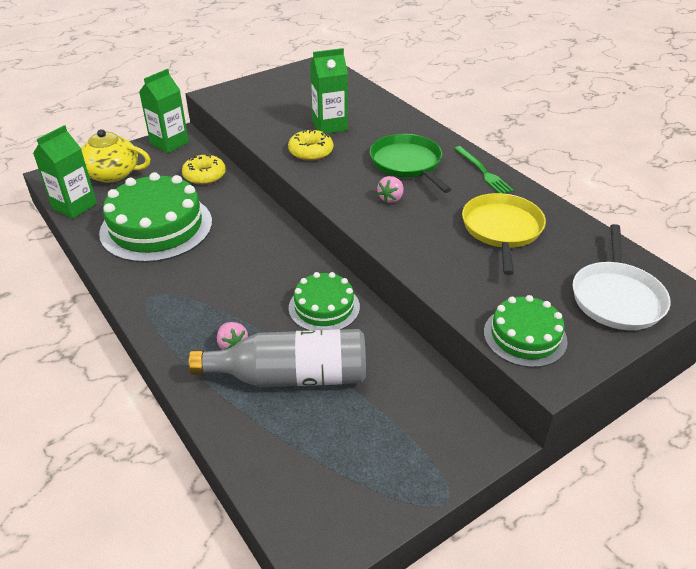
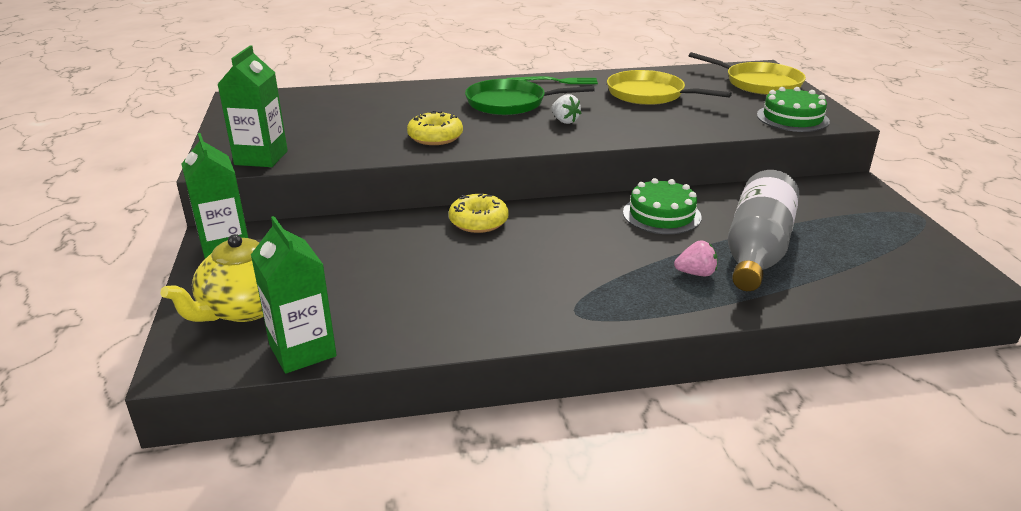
camera: 65 degrees left, 10 degrees down
green cake [99,172,212,263] -> none
yellow donut [182,154,226,185] -> yellow donut moved to [449,194,509,233]
green carton [310,48,348,134] -> green carton moved to [217,45,288,167]
pink strawberry [377,176,403,203] -> white strawberry [551,94,581,124]
white pan [573,224,671,330] -> yellow pan [688,52,806,95]

